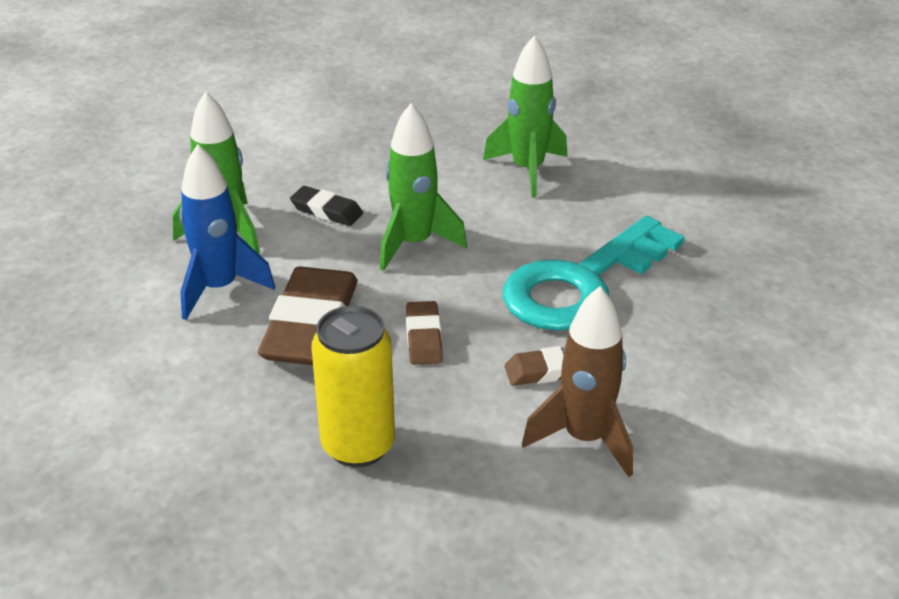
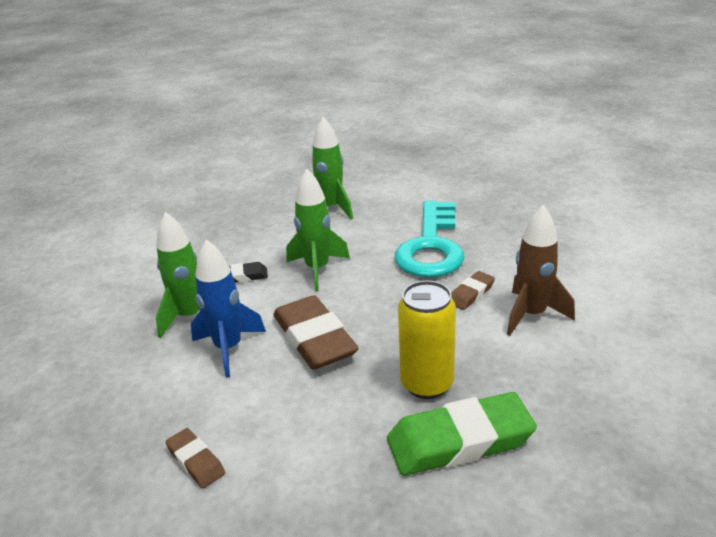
camera: 35 degrees left, 5 degrees down
brown eraser [406,301,443,365] -> brown eraser moved to [166,428,225,488]
none -> green eraser [387,392,537,476]

